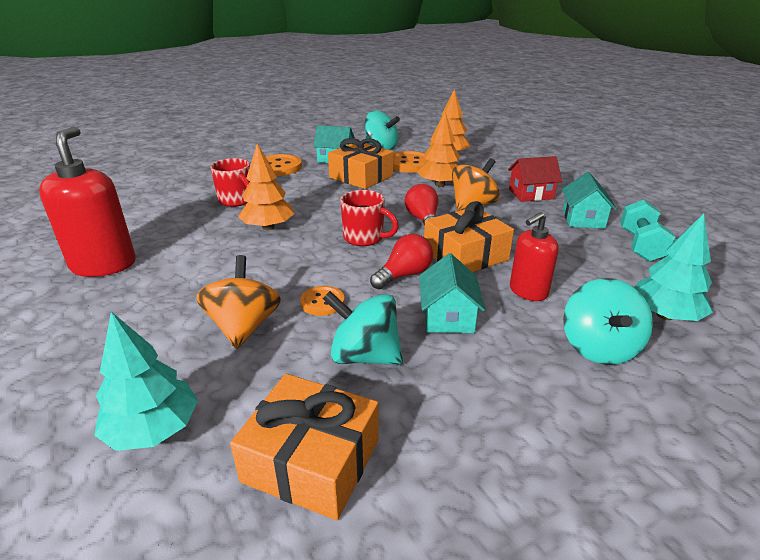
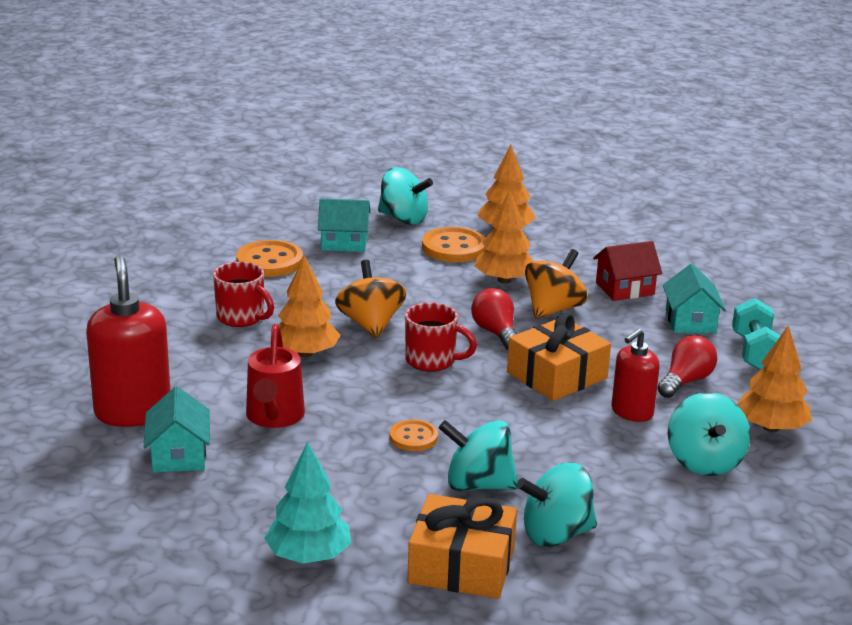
camera: 10 degrees left, 5 degrees down
orange spinning top [196,255,281,349] -> orange spinning top moved to [335,260,406,338]
orange gift [328,138,393,189] -> none
red light bulb [370,234,433,289] -> red light bulb moved to [658,335,717,398]
turquoise house [419,253,485,333] -> turquoise house moved to [144,386,210,473]
turquoise tree [634,214,713,321] -> orange tree [737,325,812,432]
none -> red watering can [246,324,305,428]
none -> turquoise spinning top [517,462,597,547]

